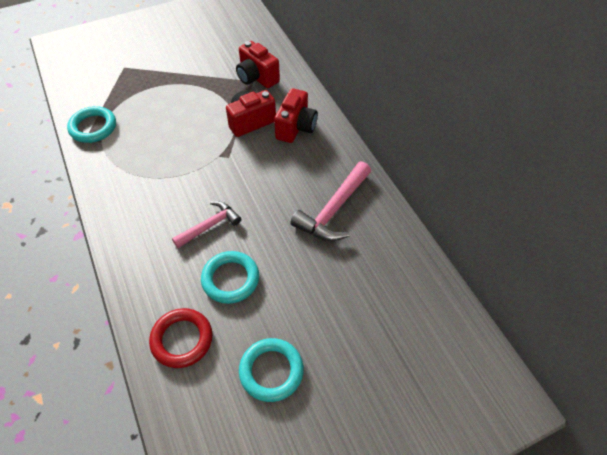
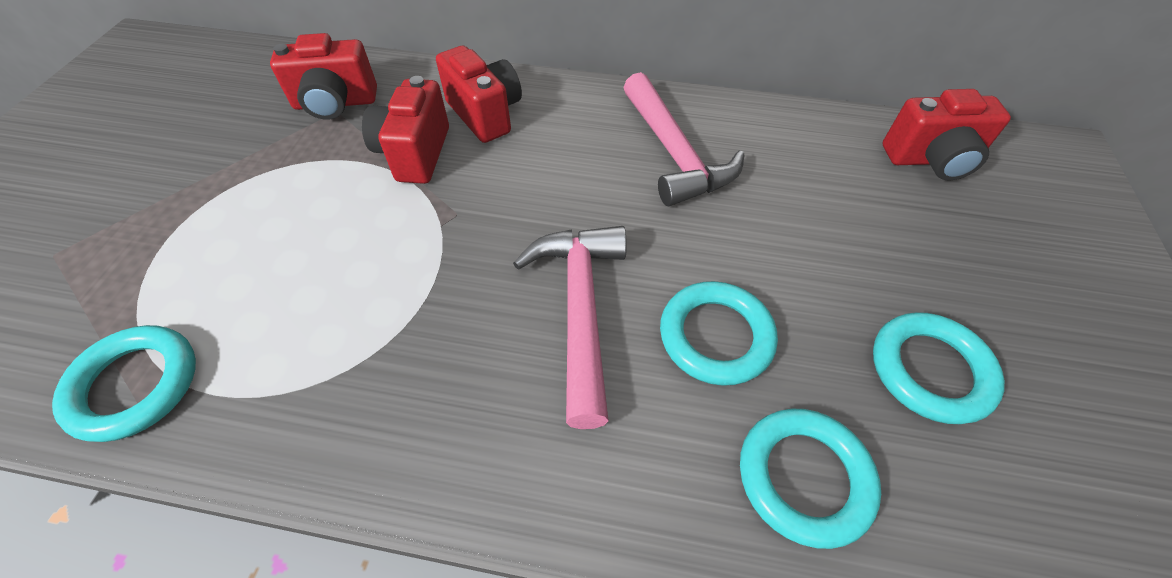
camera: 55 degrees left, 0 degrees up
red ring [149,308,213,368] -> turquoise ring [740,409,881,549]
pink hammer [172,201,241,248] -> pink hammer [513,226,627,429], size x1.53
none -> red camera [882,89,1011,181]

